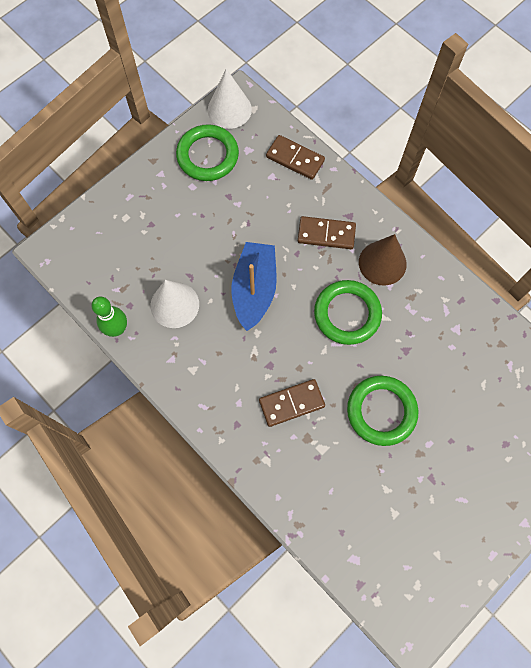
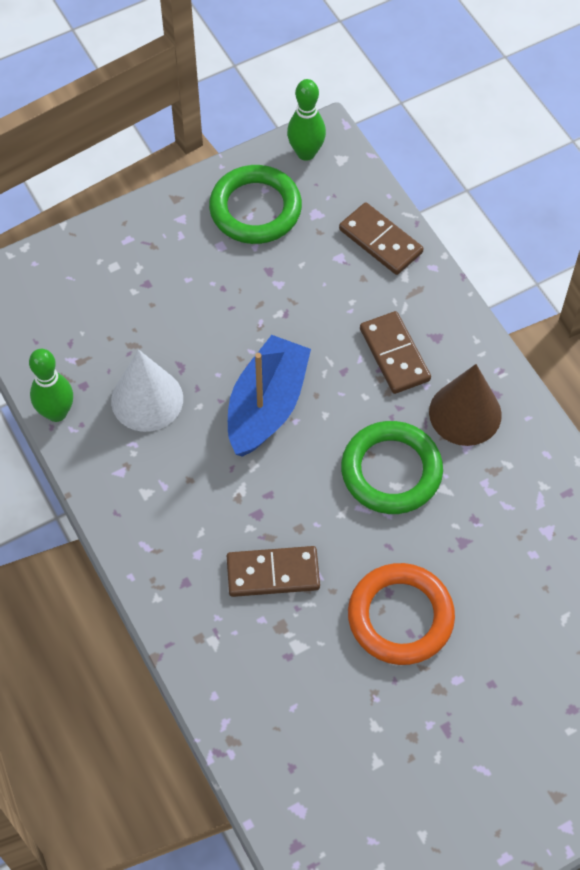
camera: 15 degrees right, 10 degrees down
white cone [208,69,252,129] -> green bowling pin [287,79,326,161]
brown domino [298,216,356,249] -> brown domino turned 45 degrees clockwise [360,311,431,394]
green ring [347,376,418,446] -> orange ring [348,563,455,665]

